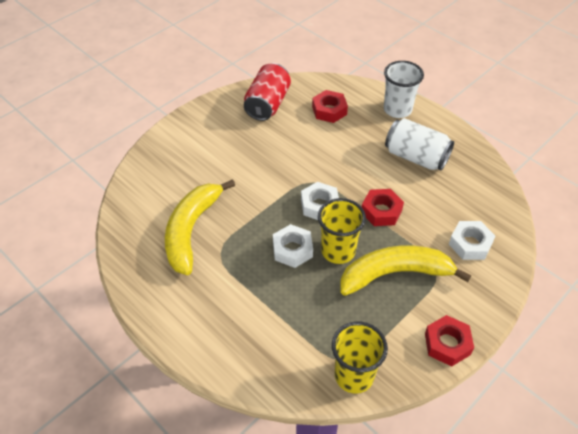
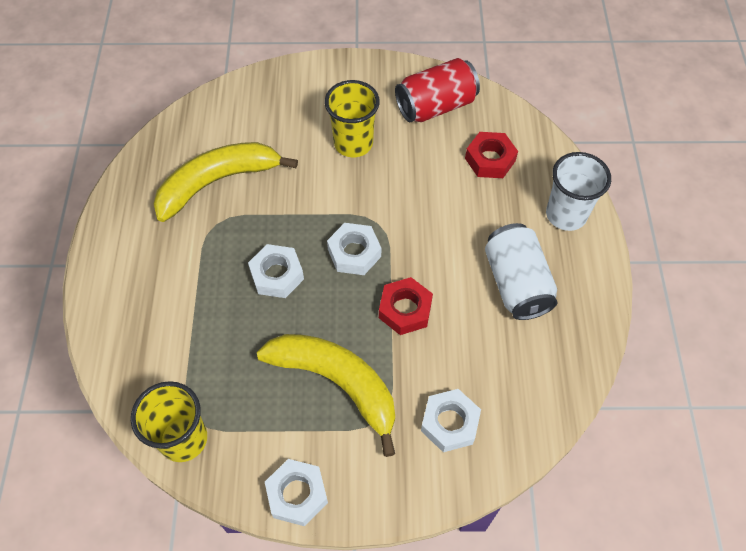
camera: 45 degrees right, 10 degrees up
yellow cup [318,198,366,264] -> yellow cup moved to [325,80,380,157]
red nut [425,315,474,367] -> white nut [265,459,328,526]

